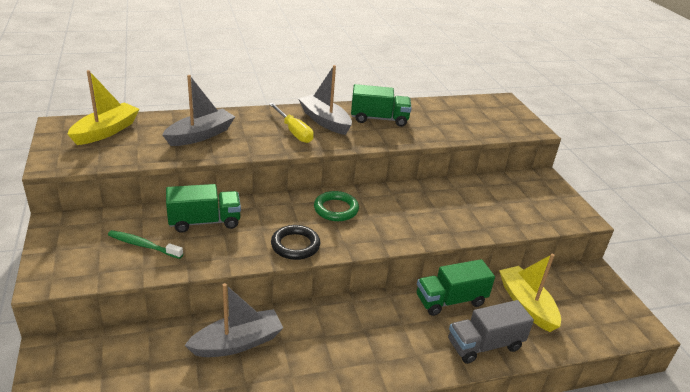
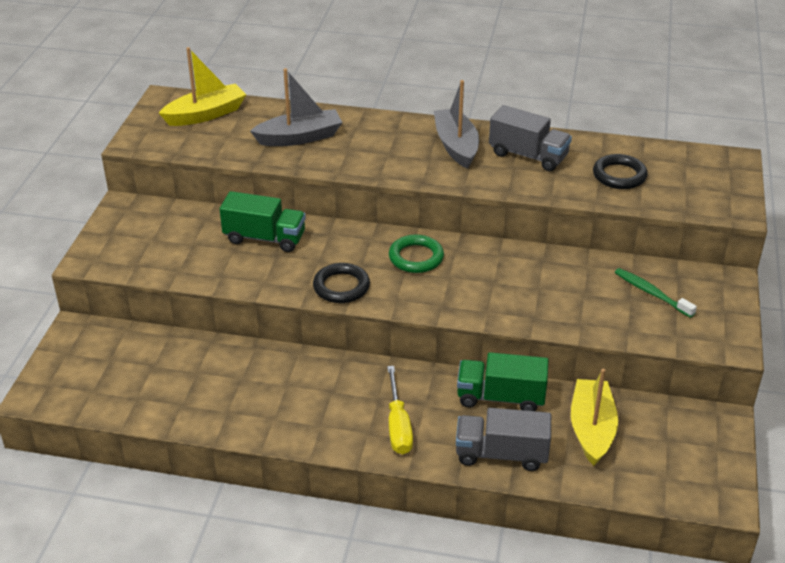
camera: 30 degrees right, 5 degrees up
green toothbrush [108,230,183,259] -> green toothbrush moved to [615,268,697,318]
grey boat [184,283,283,357] -> none
yellow screwdriver [269,103,314,143] -> yellow screwdriver moved to [387,366,413,454]
green truck [351,84,411,127] -> grey truck [489,105,572,171]
none -> black ring [593,154,648,189]

